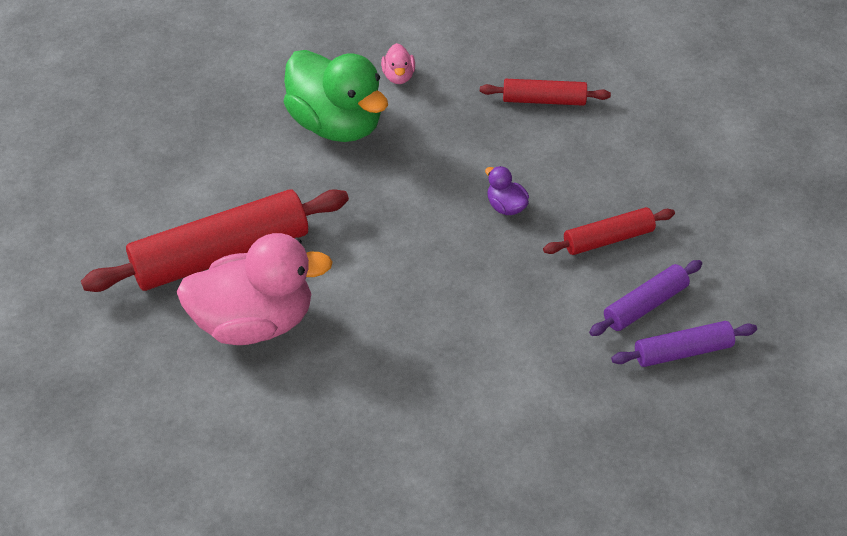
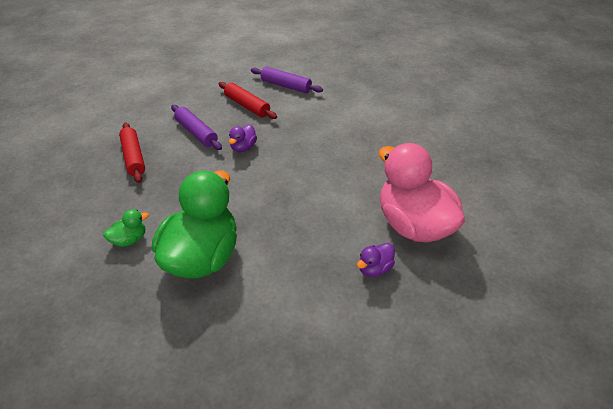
camera: 115 degrees left, 5 degrees down
red rolling pin [81,189,349,292] -> purple duck [357,243,395,277]
pink duck [381,43,415,84] -> green duck [103,209,149,247]
purple rolling pin [611,321,757,367] -> purple rolling pin moved to [171,105,222,150]

